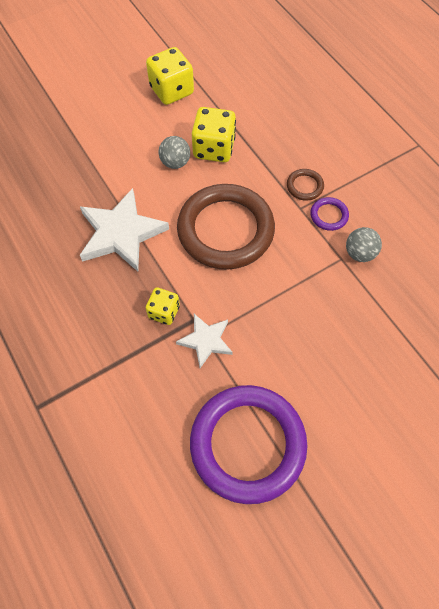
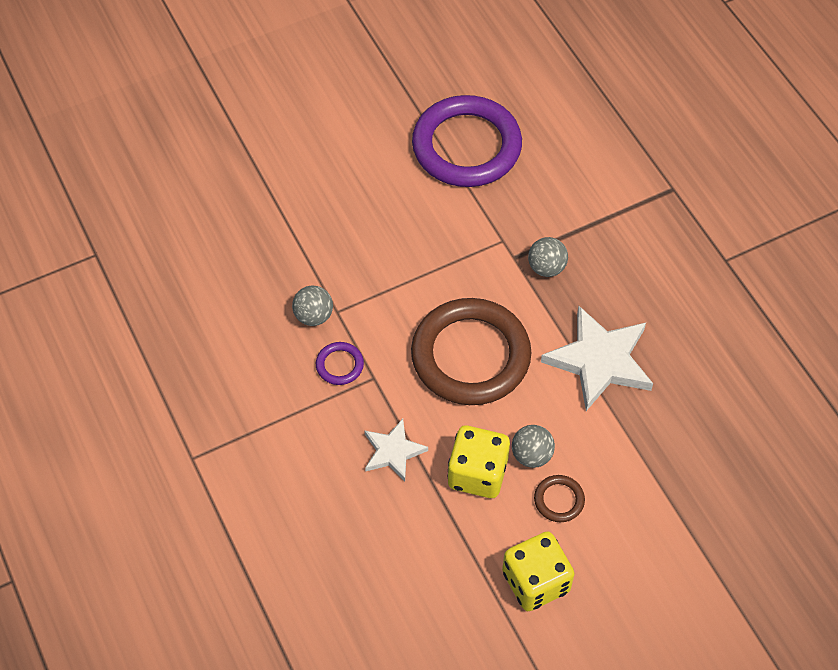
camera: 175 degrees left, 5 degrees down
yellow dice [146,287,180,325] -> grey ball [528,237,568,277]
white star [176,314,233,368] -> white star moved to [364,419,428,481]
brown ring [287,169,324,201] -> brown ring moved to [534,475,585,522]

